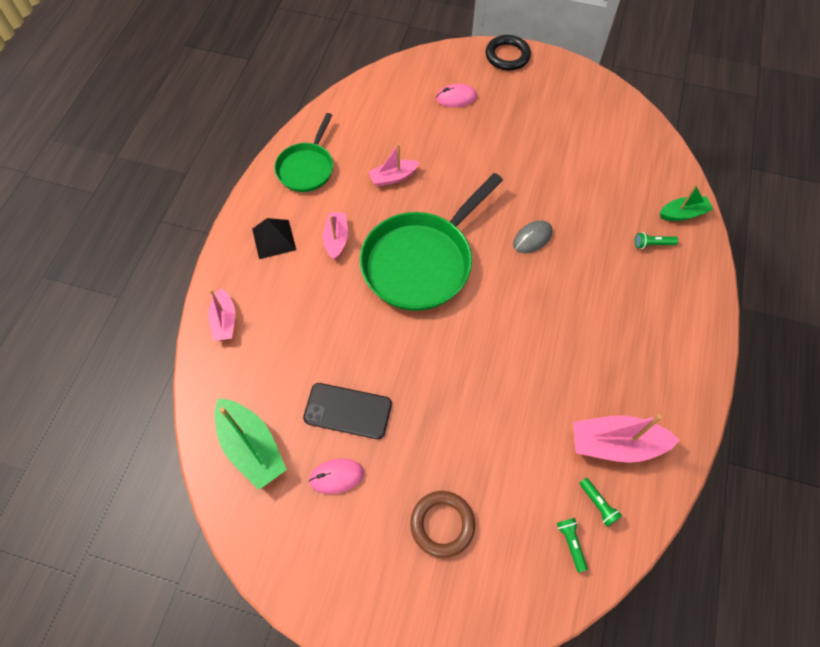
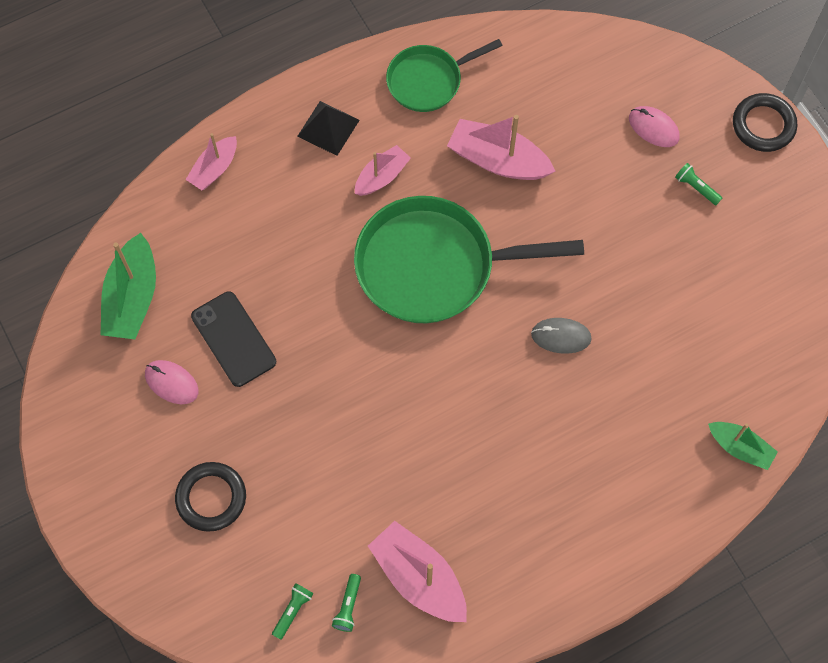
camera: 45 degrees right, 5 degrees up
pink boat [369,144,420,187] -> pink boat [447,115,555,180], size x1.62
brown ring [410,491,475,558] -> black ring [175,462,246,532]
green flashlight [635,232,678,249] -> green flashlight moved to [675,163,722,205]

